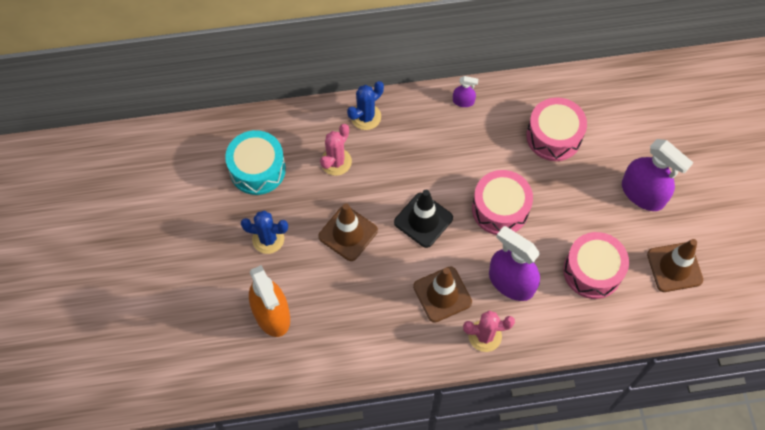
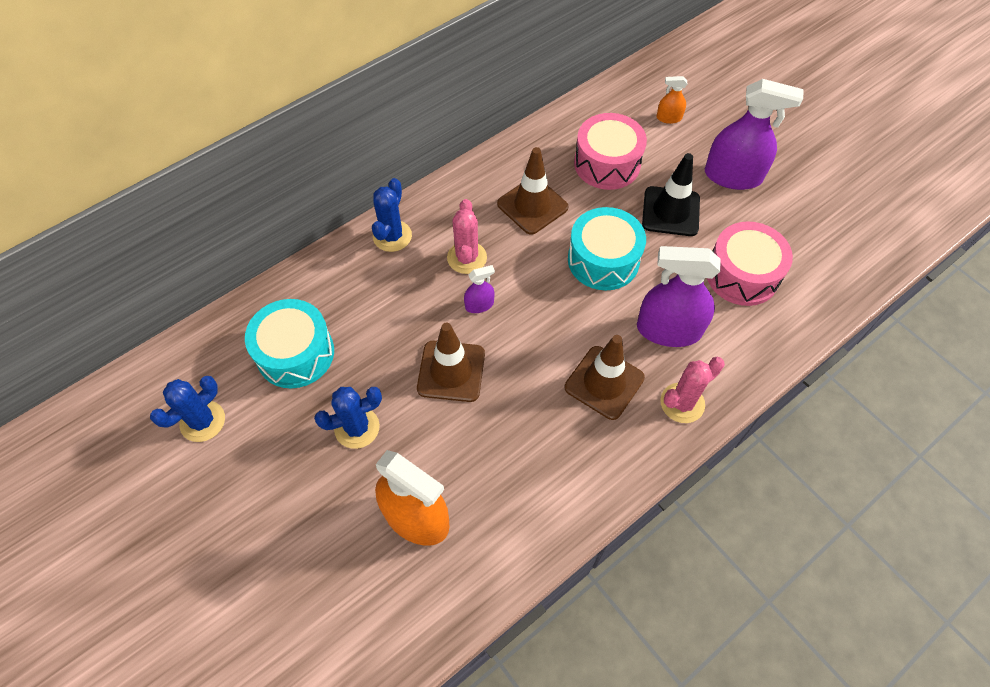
camera: 30 degrees left, 5 degrees down
pink cactus [320,124,352,176] -> pink cactus moved to [447,199,487,274]
black traffic cone [394,190,453,248] -> black traffic cone moved to [642,153,700,236]
purple spray bottle [453,76,478,107] -> purple spray bottle moved to [464,265,495,313]
pink drum [472,170,533,235] -> turquoise drum [568,207,646,291]
brown traffic cone [647,239,703,292] -> brown traffic cone moved to [497,147,568,235]
none -> blue cactus [150,376,225,442]
none -> orange spray bottle [656,76,687,124]

